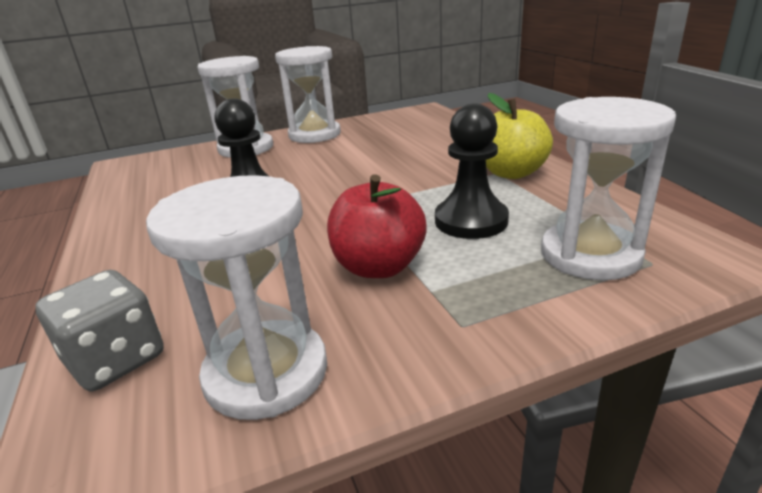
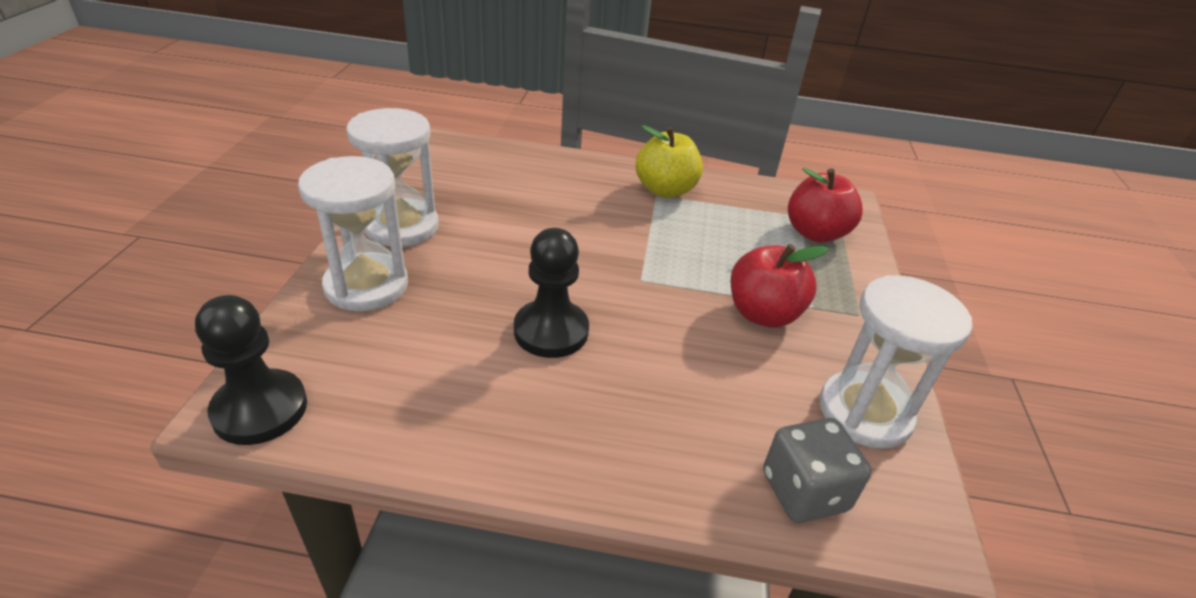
camera: 65 degrees left, 10 degrees up
black pawn [435,103,509,239] -> black pawn moved to [195,295,307,445]
white hourglass [541,97,676,280] -> red apple [788,167,863,243]

